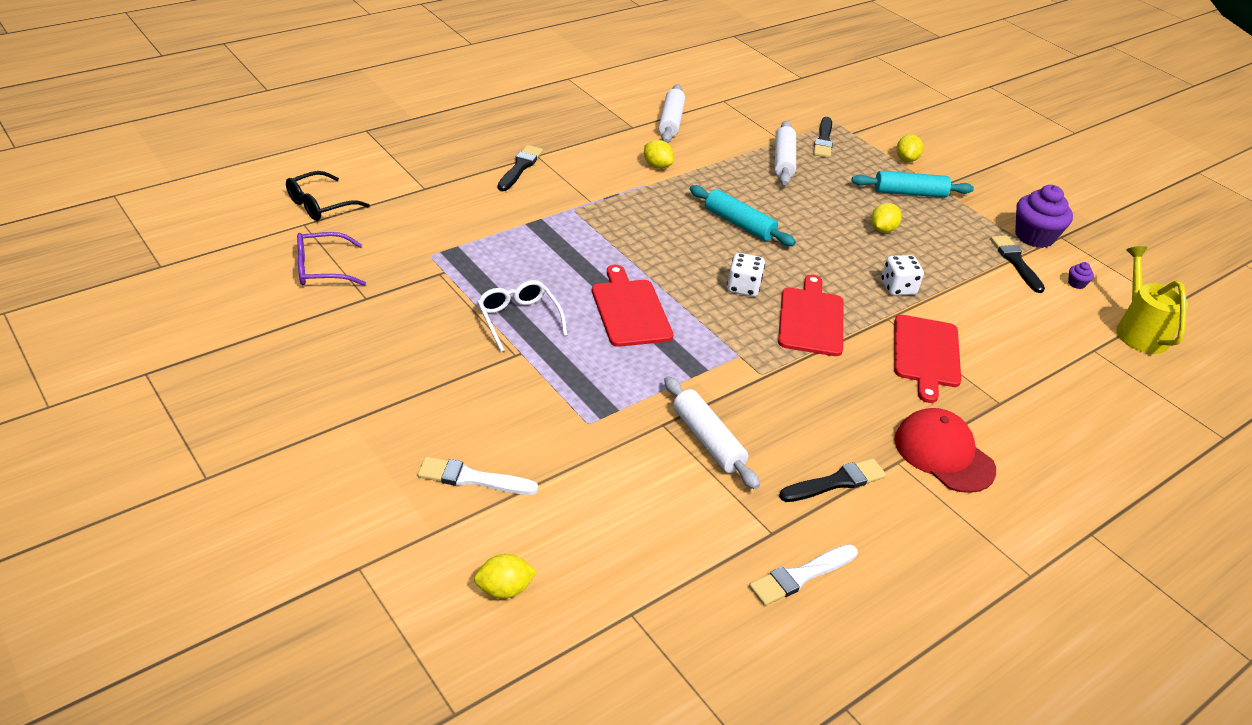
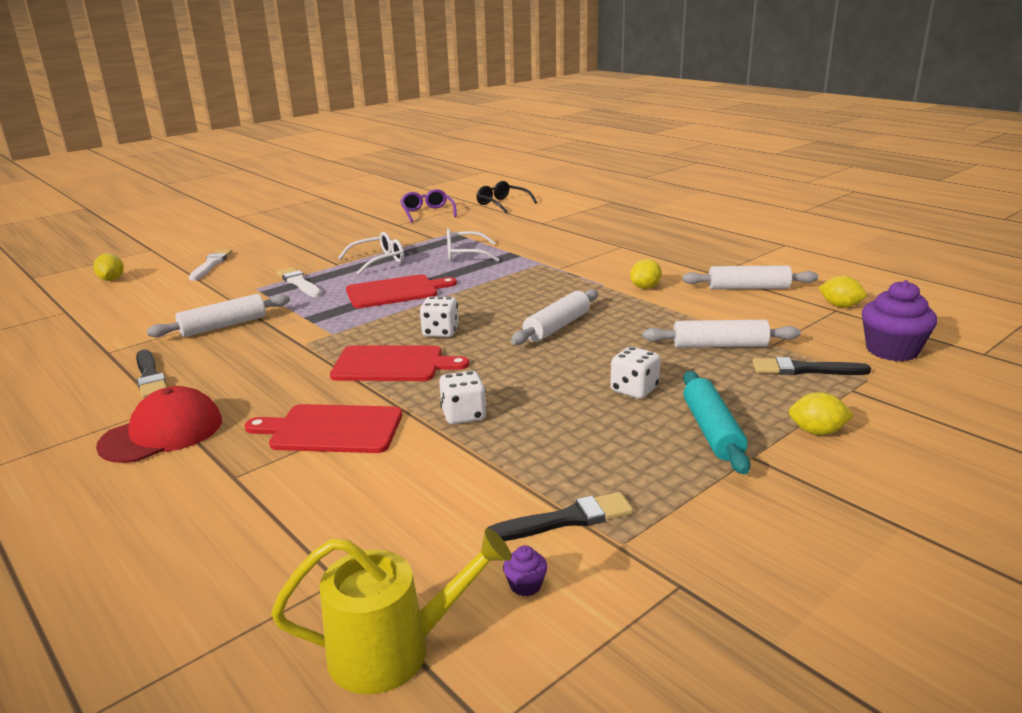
camera: 90 degrees right, 15 degrees down
black brush [498,145,543,191] -> none
turquoise rolling pin [690,185,796,246] -> white rolling pin [511,289,598,345]
white brush [749,544,858,606] -> white brush moved to [277,267,322,297]
yellow lemon [871,203,902,233] -> yellow lemon moved to [818,276,866,308]
purple cupcake [1015,185,1073,248] -> purple cupcake moved to [862,280,937,361]
none -> white glasses [447,229,499,262]
none -> white dice [610,346,660,399]

